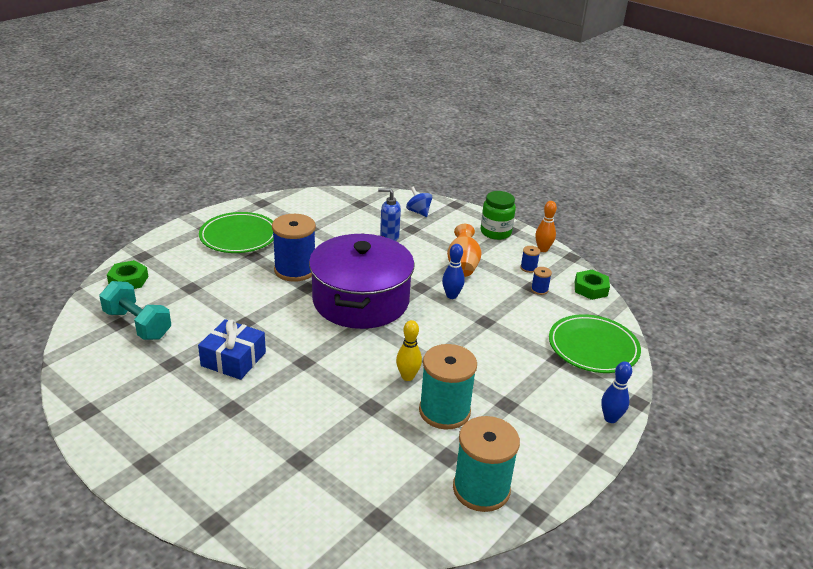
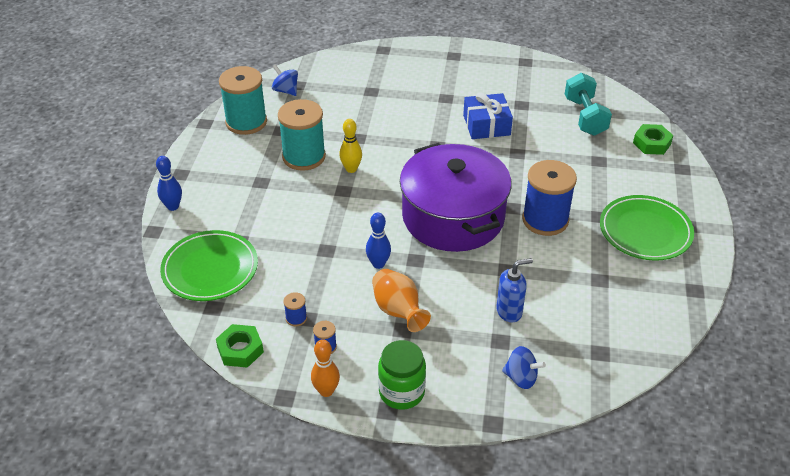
camera: 150 degrees right, 10 degrees up
turquoise dumbbell [99,281,171,340] -> turquoise dumbbell turned 75 degrees clockwise [565,72,612,136]
none -> blue spinning top [272,64,298,96]

